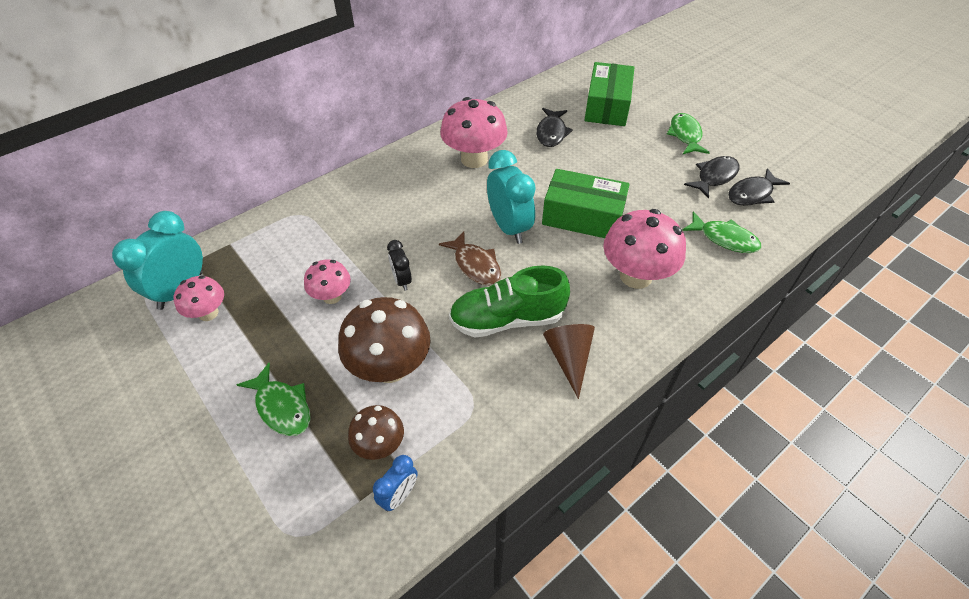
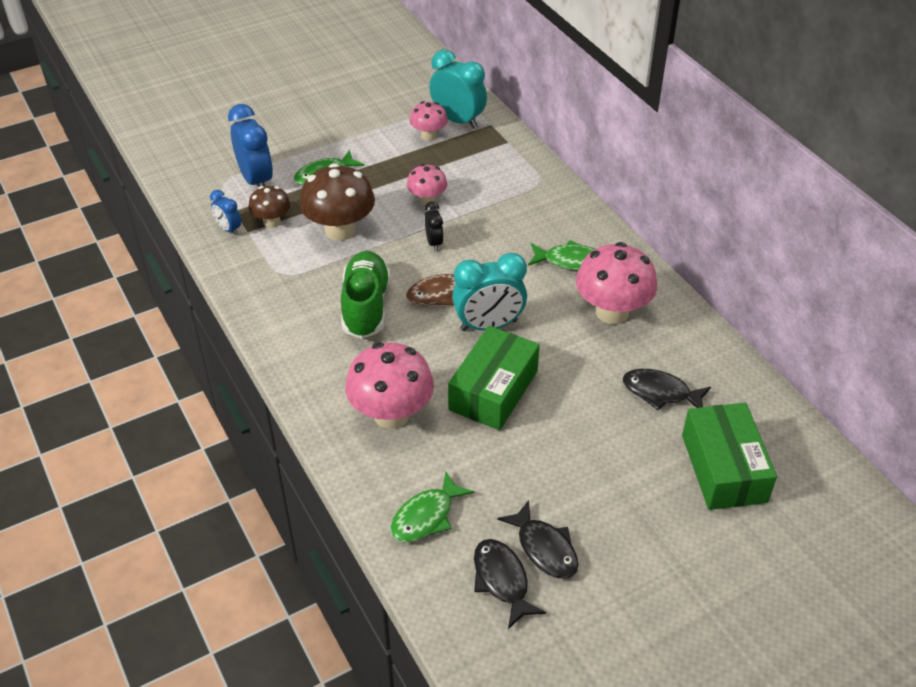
camera: 100 degrees right, 5 degrees down
black clock [387,240,412,291] -> black clock turned 90 degrees clockwise [424,201,444,251]
brown cone [543,324,595,399] -> none
green box [584,62,635,126] -> green box turned 60 degrees clockwise [682,403,777,510]
green fish [667,113,710,154] -> green fish moved to [528,240,595,271]
none -> blue clock [228,104,273,187]

